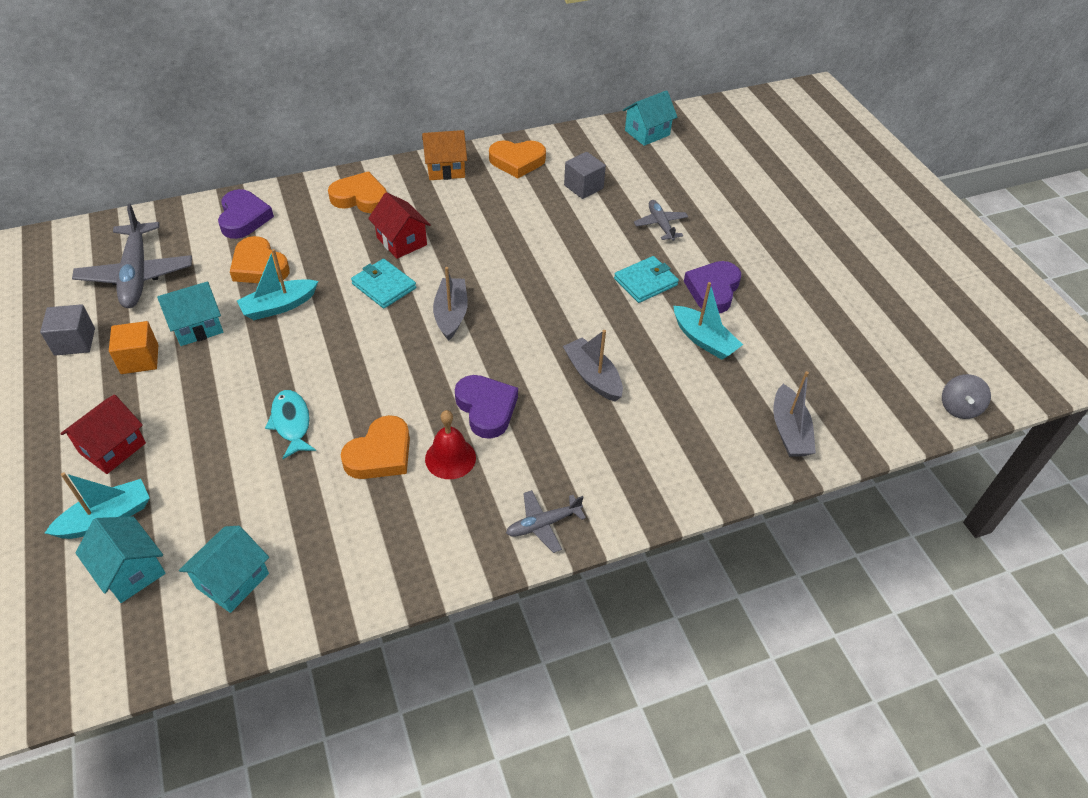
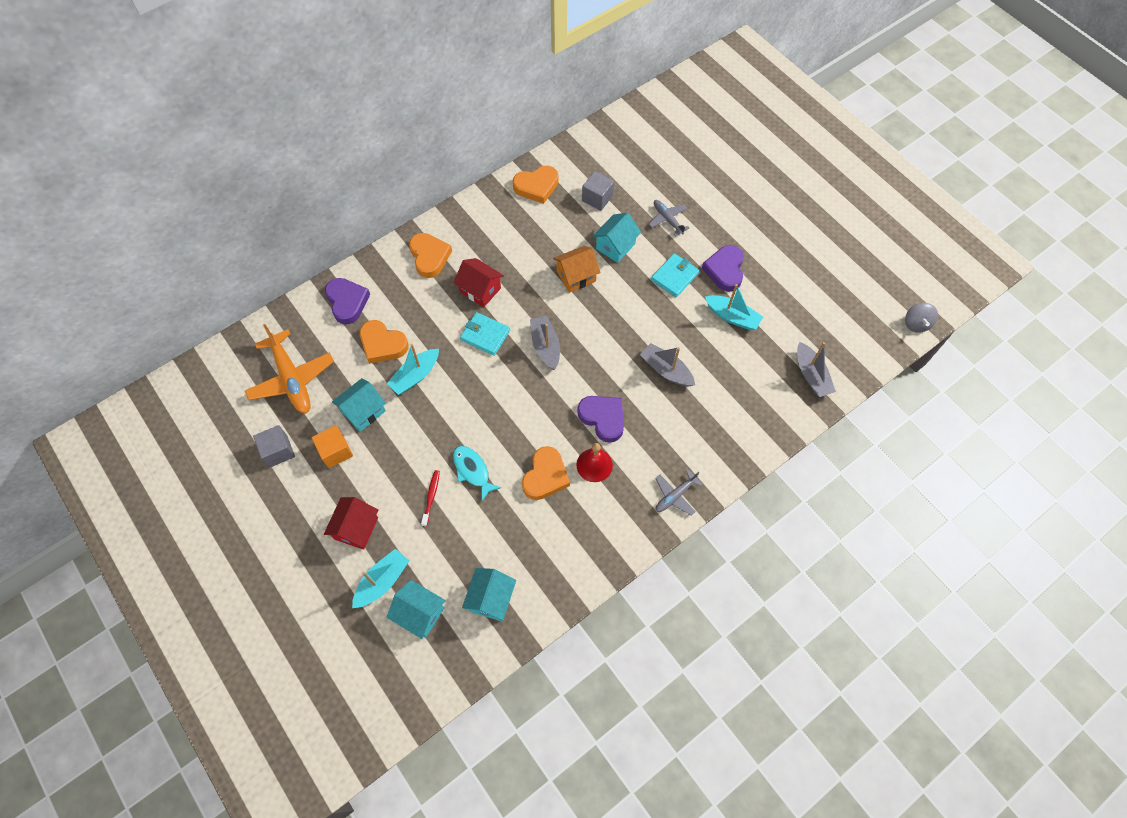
camera: 15 degrees left, 15 degrees up
grey plane [72,203,192,308] -> orange plane [245,324,334,413]
orange heart [328,171,387,213] -> orange heart turned 75 degrees clockwise [409,233,452,278]
orange house [422,130,467,180] -> orange house moved to [553,246,600,293]
turquoise house [623,90,677,146] -> turquoise house moved to [592,213,641,263]
none -> red toothbrush [421,470,440,527]

